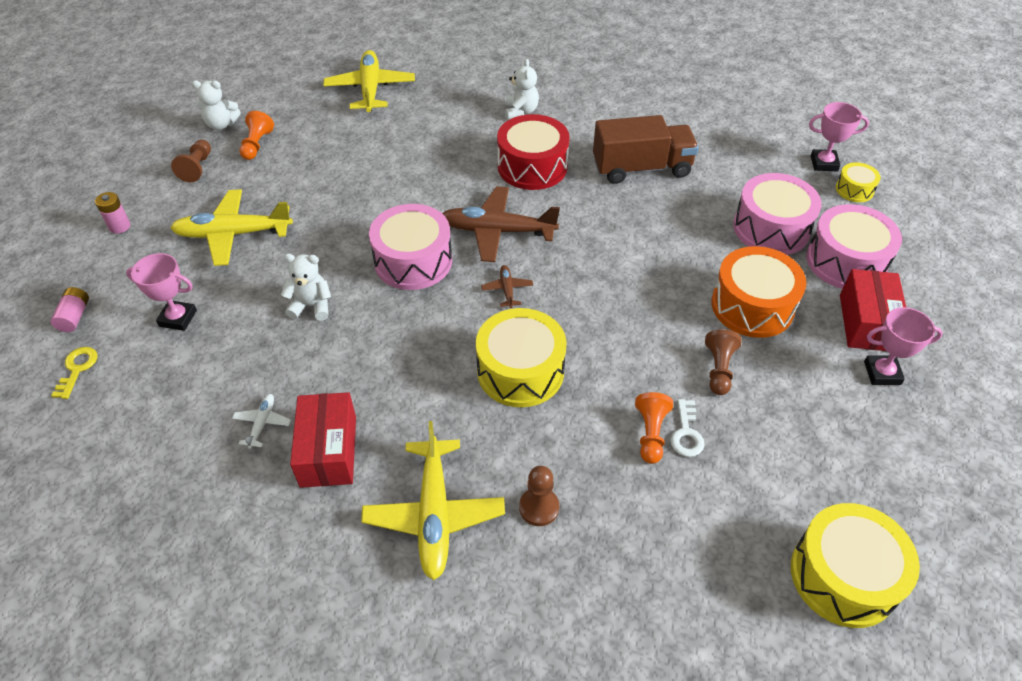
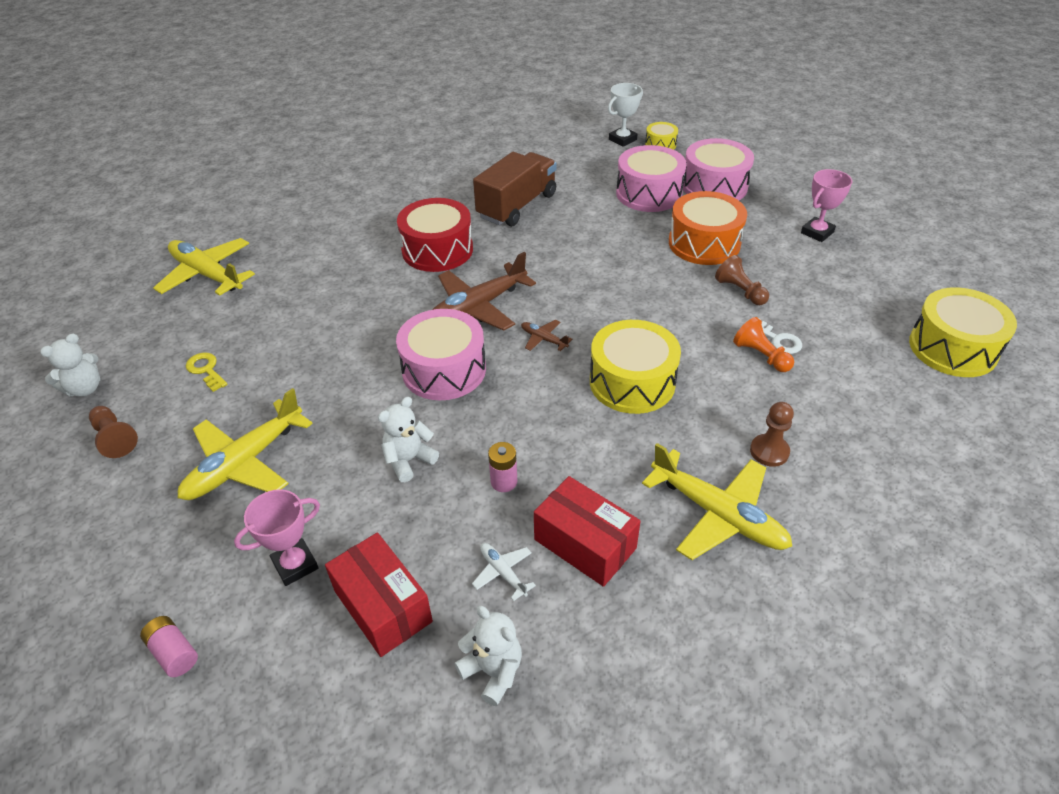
camera: 45 degrees left, 5 degrees down
yellow key [51,347,98,399] -> yellow key moved to [186,353,228,392]
pink battery [95,192,130,234] -> pink battery moved to [488,442,517,492]
orange pawn [239,111,274,160] -> none
white teddy bear [505,59,539,120] -> white teddy bear moved to [454,606,522,706]
pink trophy [809,102,869,172] -> white trophy [608,83,643,147]
red box [840,269,906,351] -> red box moved to [325,533,433,657]

